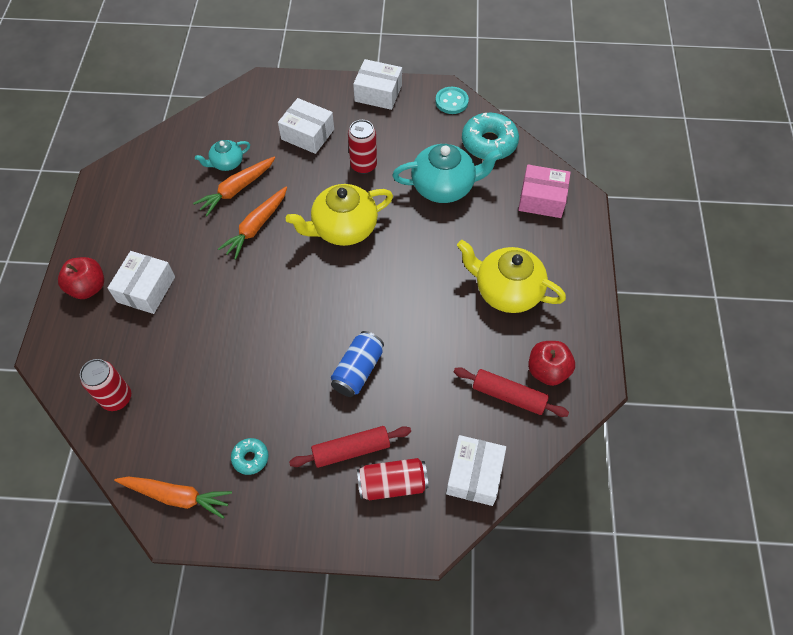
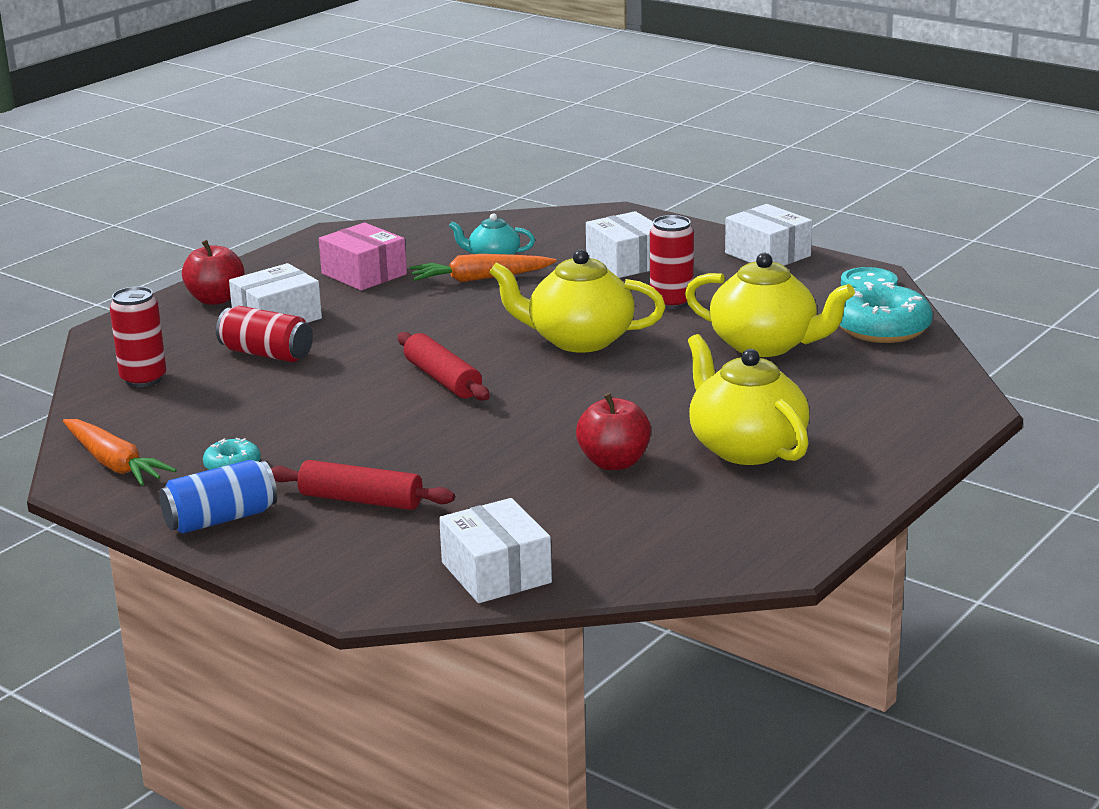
camera: 35 degrees right, 35 degrees down
orange carrot [218,186,287,260] -> none
blue can [331,331,384,397] -> blue can moved to [159,460,277,533]
red can [357,458,428,500] -> red can moved to [216,306,313,362]
turquoise teapot [392,144,502,203] -> yellow teapot [685,253,855,357]
white box [446,435,506,506] -> white box turned 75 degrees counterclockwise [439,498,552,603]
red rolling pin [454,367,569,417] -> red rolling pin moved to [398,332,490,401]
pink box [518,165,571,218] -> pink box moved to [319,223,407,291]
red apple [528,341,575,386] -> red apple moved to [576,393,651,470]

